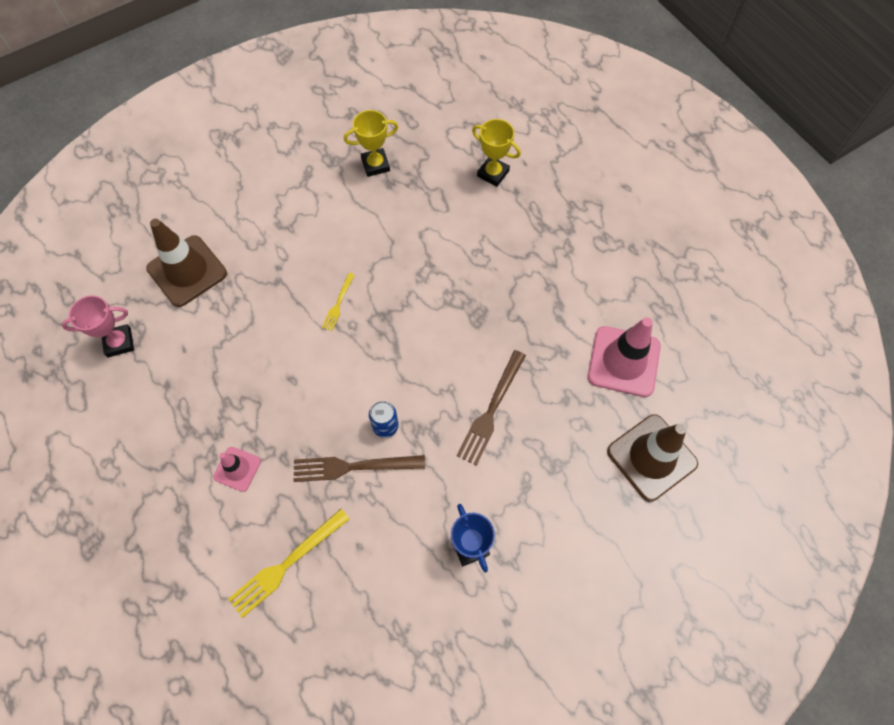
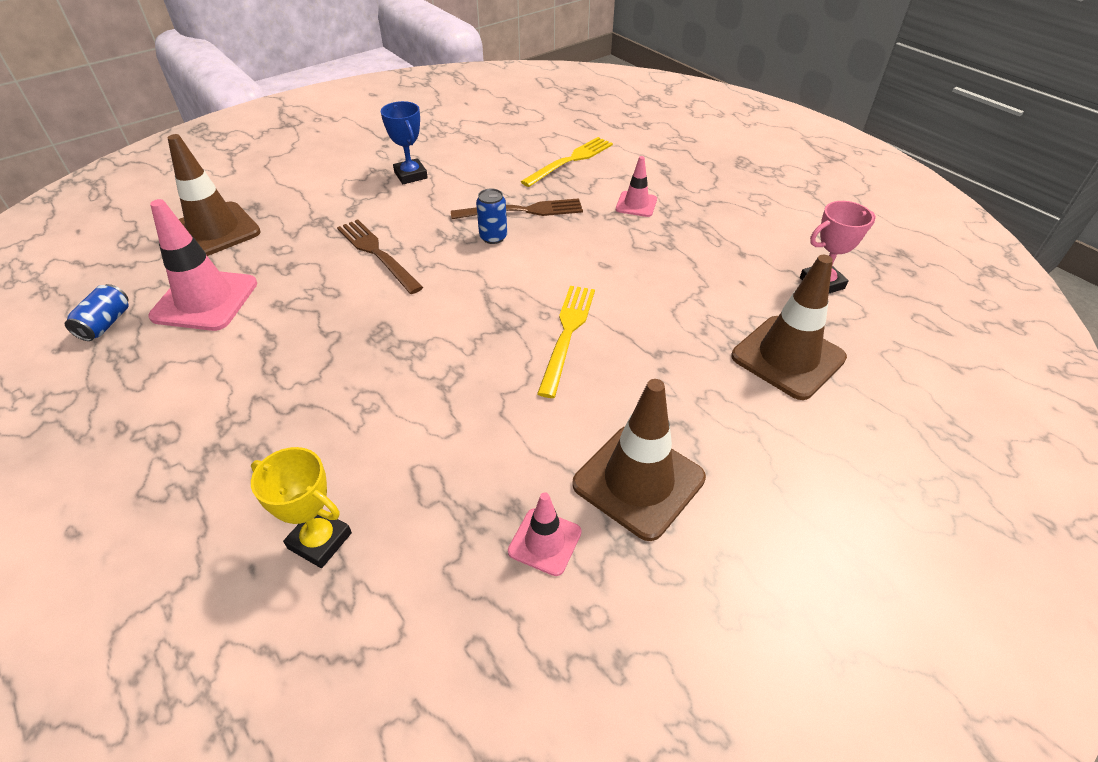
camera: 175 degrees right, 20 degrees down
yellow fork [322,273,355,331] -> yellow fork [537,286,595,398], size x1.81
yellow trophy [344,110,398,177] -> pink traffic cone [508,492,582,576]
brown fork [457,350,526,466] -> brown fork turned 60 degrees counterclockwise [337,219,423,294]
none -> blue can [65,284,129,341]
none -> brown traffic cone [572,379,706,541]

